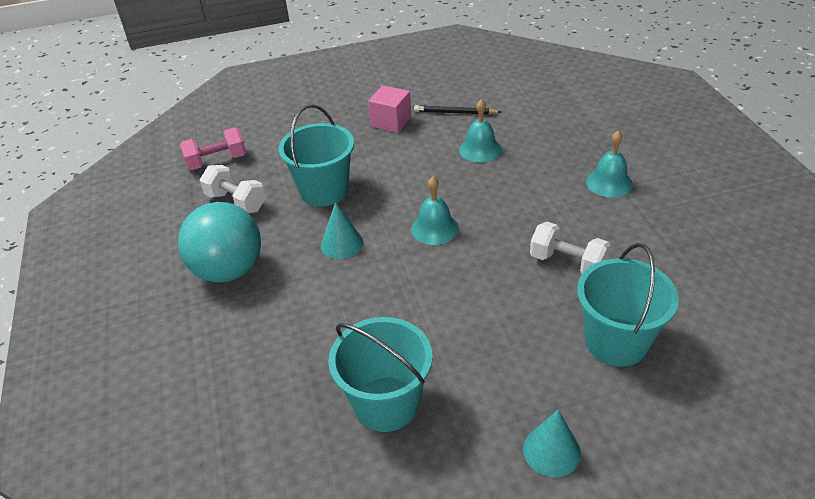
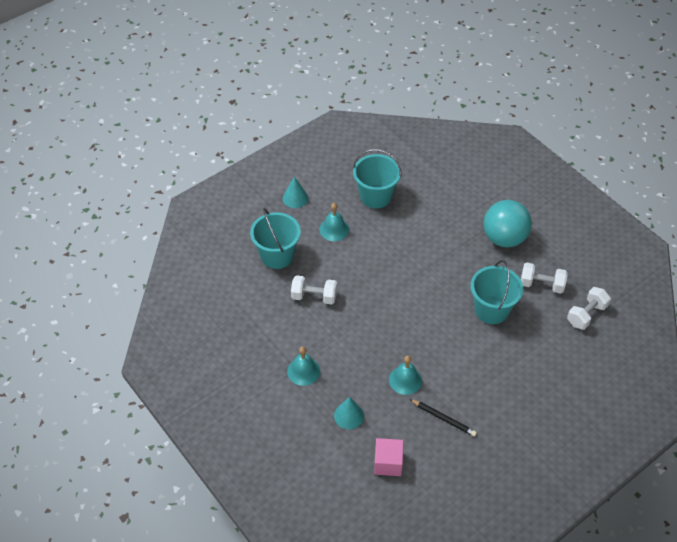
camera: 155 degrees right, 10 degrees up
pink dumbbell [180,127,246,170] -> white dumbbell [567,287,611,330]
turquoise cone [321,202,363,259] -> turquoise cone moved to [334,397,364,429]
pink cube [368,85,412,133] -> pink cube moved to [374,438,404,476]
turquoise bell [411,177,459,245] -> turquoise bell moved to [319,203,349,241]
black pencil [414,105,501,115] -> black pencil turned 45 degrees clockwise [410,399,477,437]

